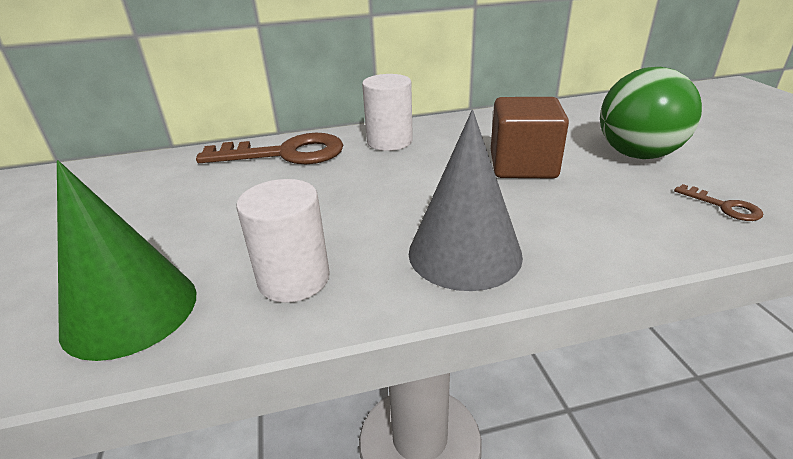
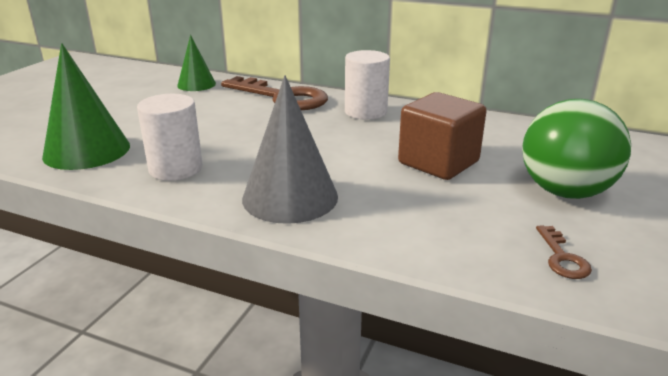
camera: 35 degrees right, 5 degrees down
none -> green cone [177,35,216,91]

